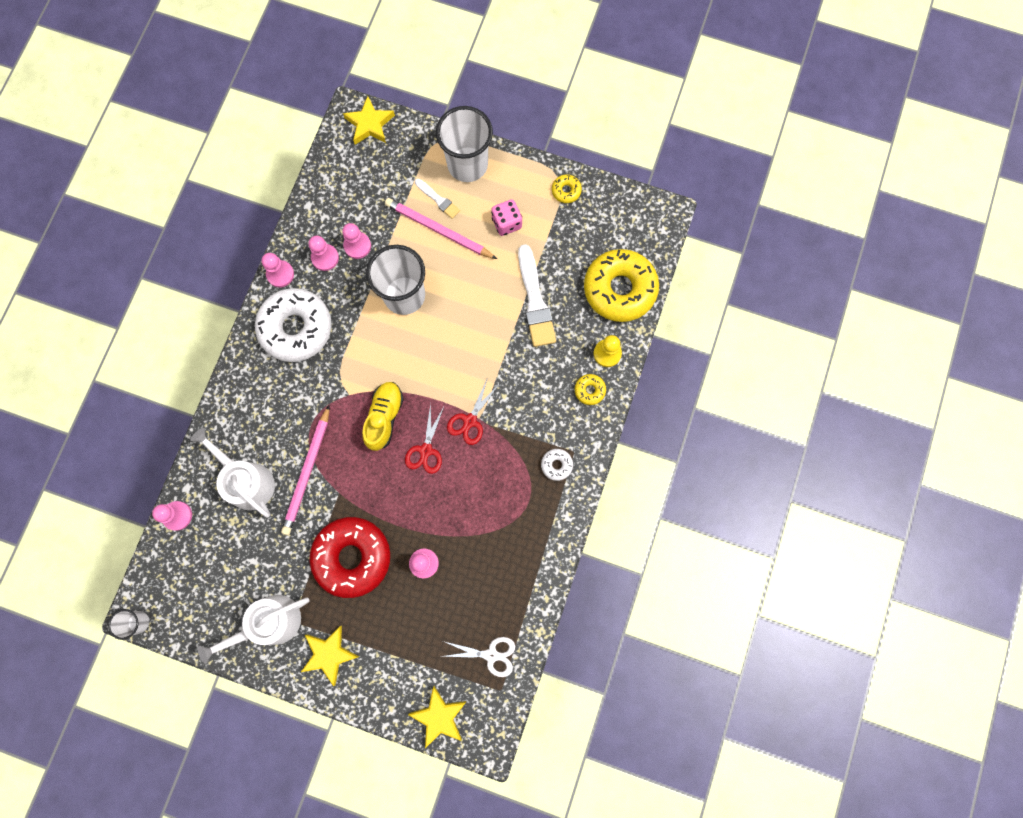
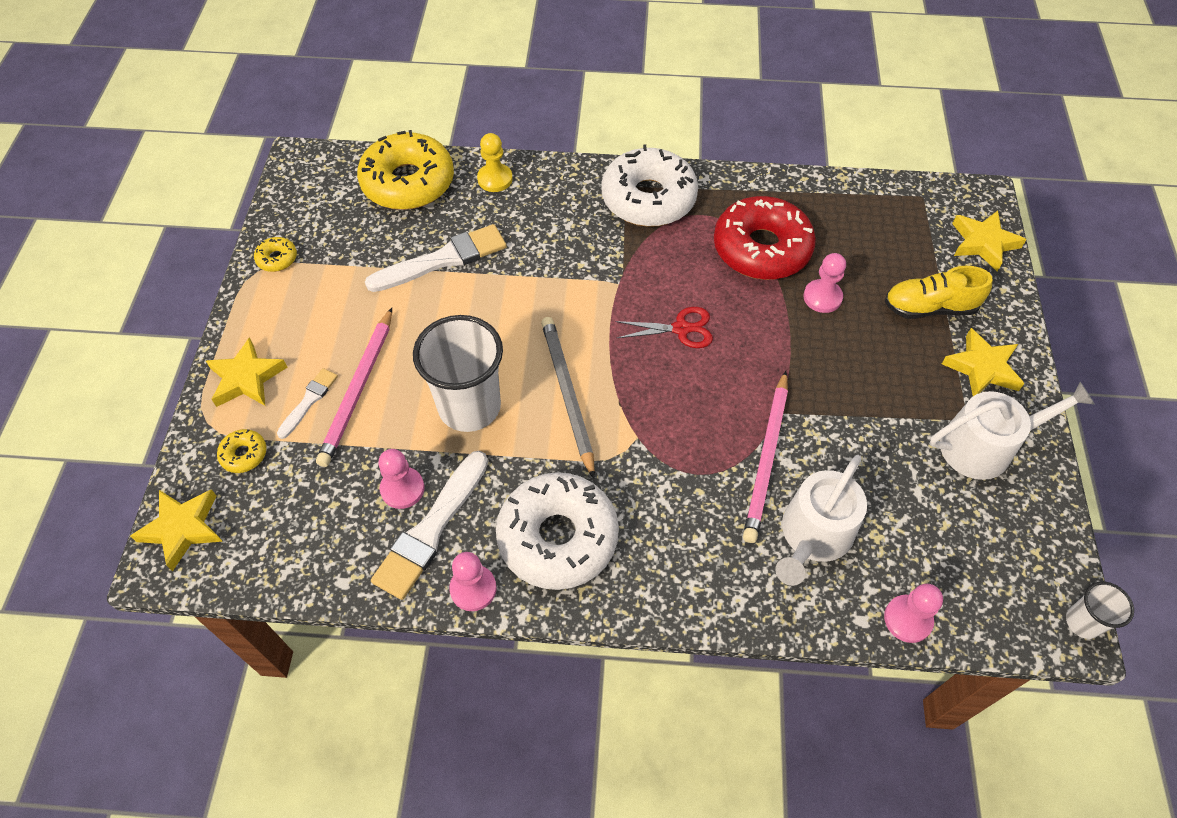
camera: 105 degrees left, 20 degrees down
white watering can [198,595,310,664] -> white watering can turned 60 degrees counterclockwise [930,382,1095,480]
pink pencil [281,405,329,535] -> pink pencil turned 105 degrees clockwise [743,371,788,543]
pink pawn [309,236,339,271] -> white brush [371,451,488,600]
red donut [310,517,390,598] -> red donut moved to [714,196,816,280]
yellow shoe [362,382,404,451] -> yellow shoe moved to [884,266,992,319]
white cup [436,106,493,182] -> yellow star [206,337,287,407]
white scissors [442,637,515,677] -> none
red scissors [447,377,499,445] -> none
pink dice [491,199,522,236] -> none
white donut [541,449,573,481] -> white donut [601,145,698,227], size x2.41
yellow donut [575,374,606,405] -> yellow donut moved to [217,429,267,473]
none -> grey pencil [541,317,595,479]

